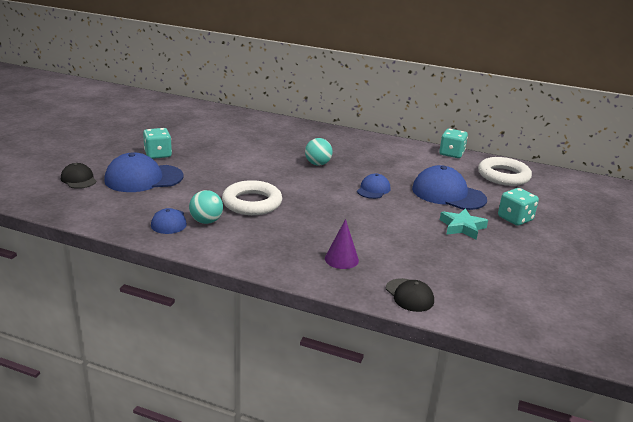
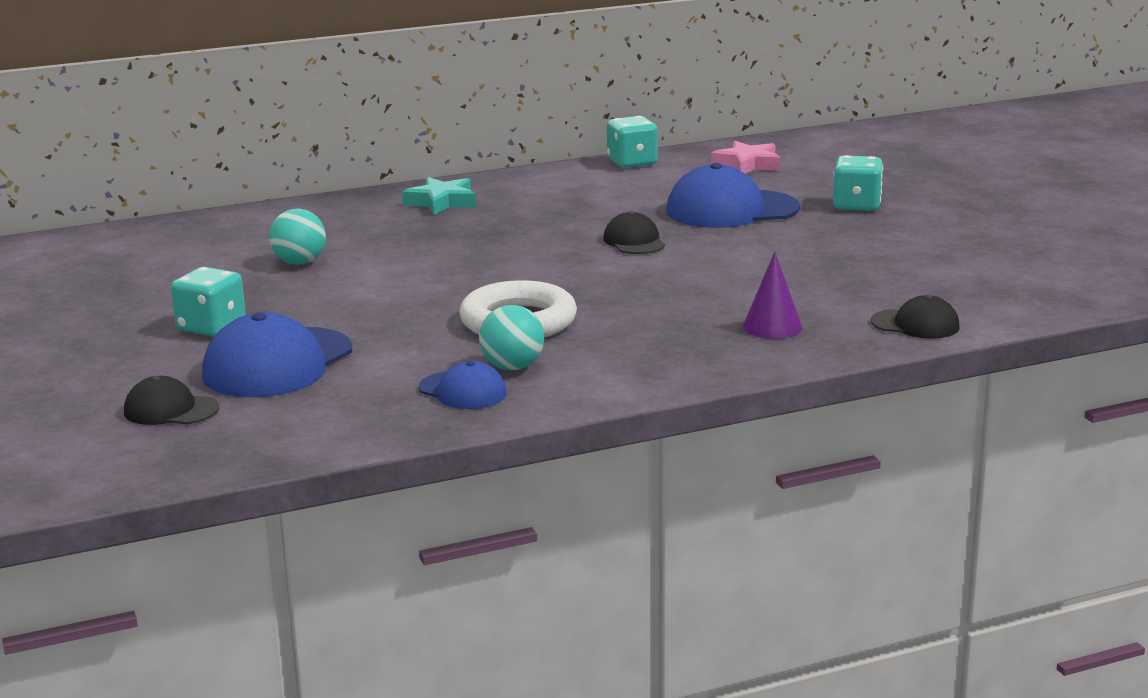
camera: 40 degrees left, 5 degrees down
turquoise ball [305,138,332,166] -> turquoise ball moved to [269,209,326,265]
blue cap [357,173,390,199] -> black cap [603,211,665,254]
turquoise star [440,208,488,240] -> turquoise star moved to [402,177,476,215]
white ring [478,157,532,186] -> pink star [711,141,781,174]

